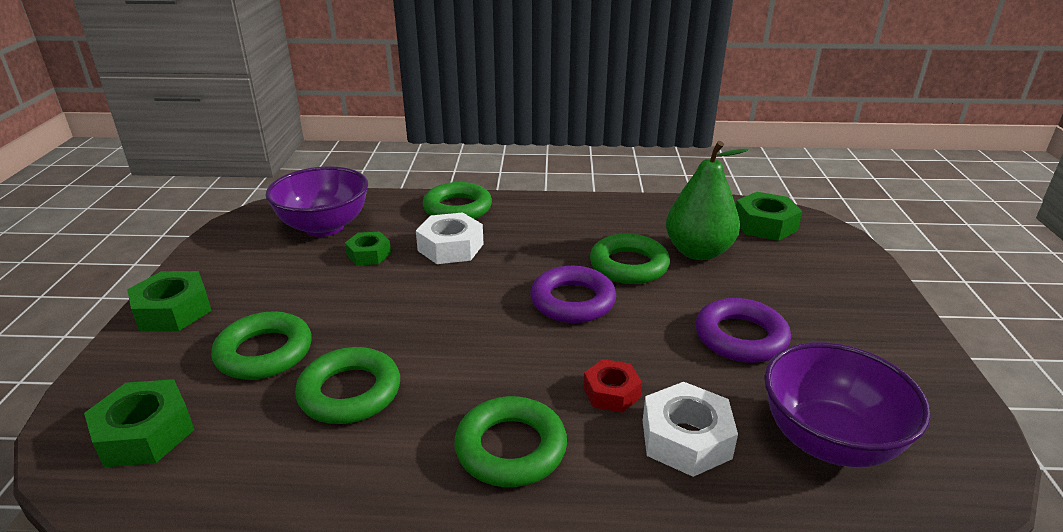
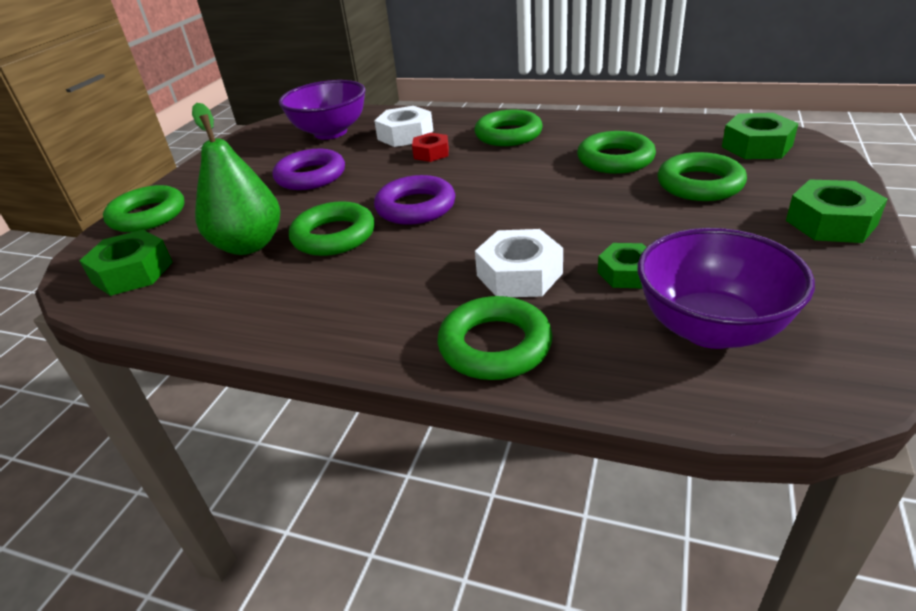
camera: 160 degrees left, 5 degrees up
none -> green ring [103,185,185,232]

